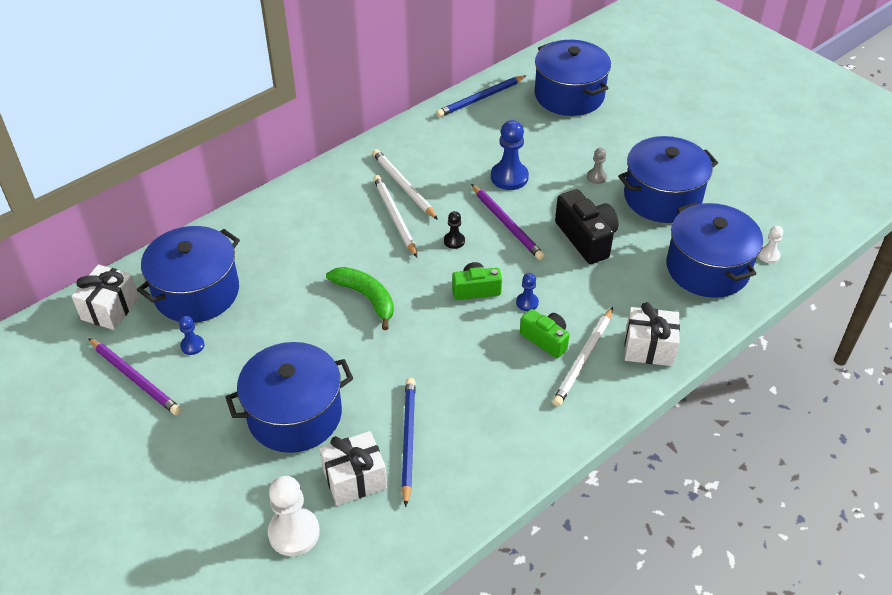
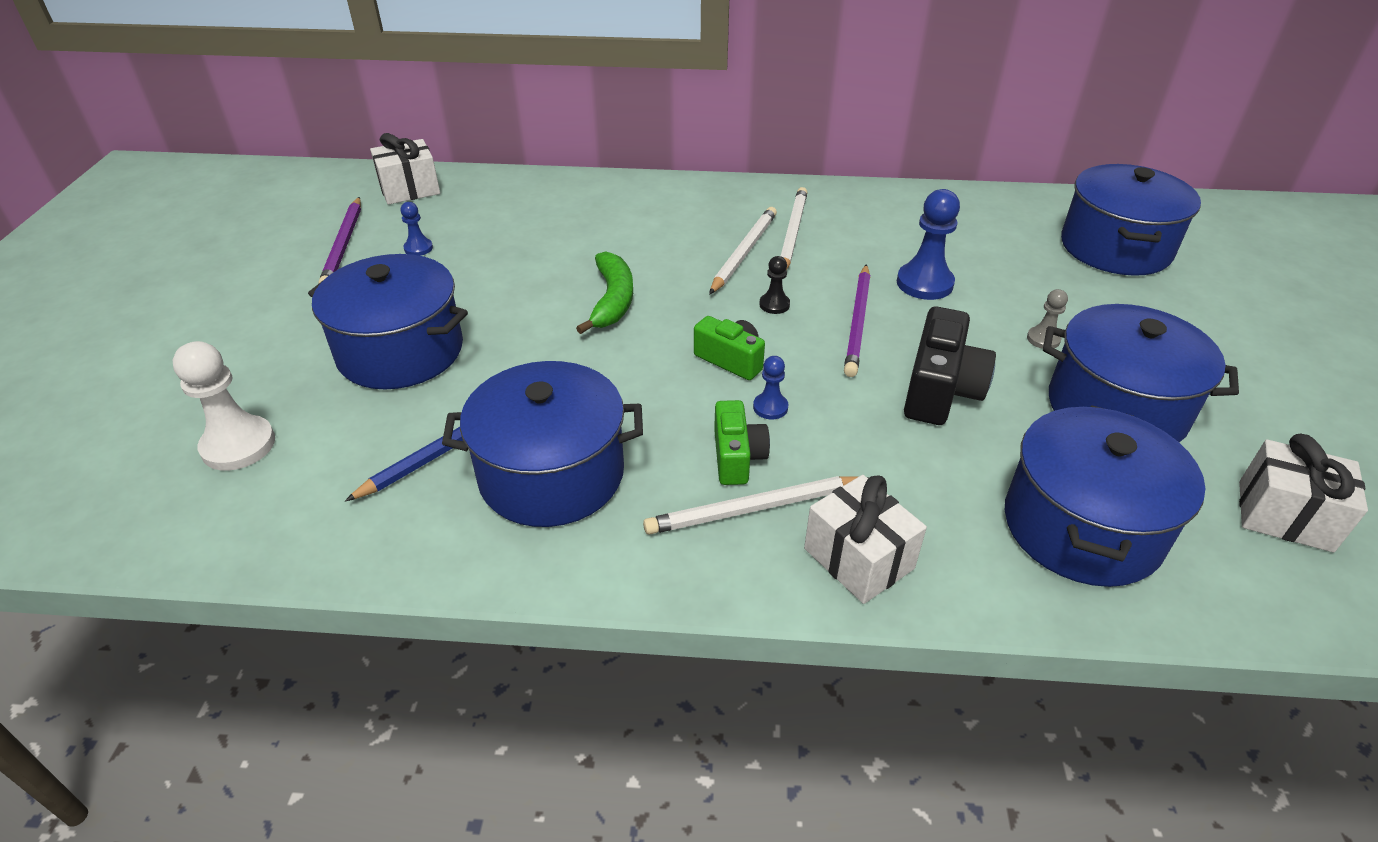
camera: 45 degrees right, 5 degrees down
blue pot [137,226,240,323] -> blue pot moved to [442,361,643,527]
white gift [320,431,387,505] -> white gift moved to [1239,433,1368,552]
blue pencil [436,76,526,117] -> none
white pawn [758,226,783,263] -> none

